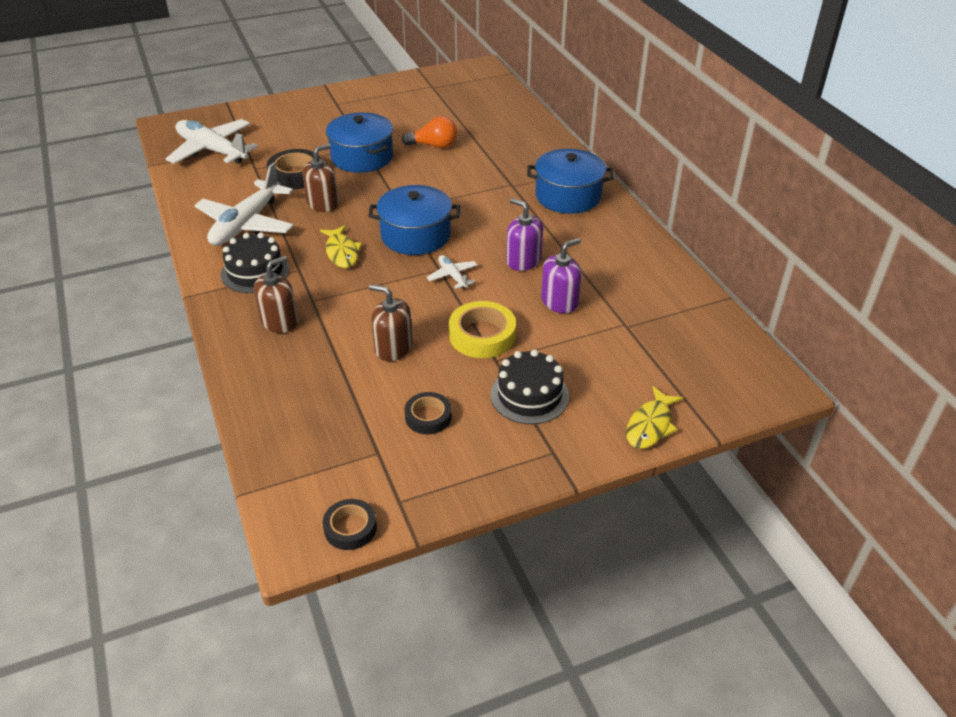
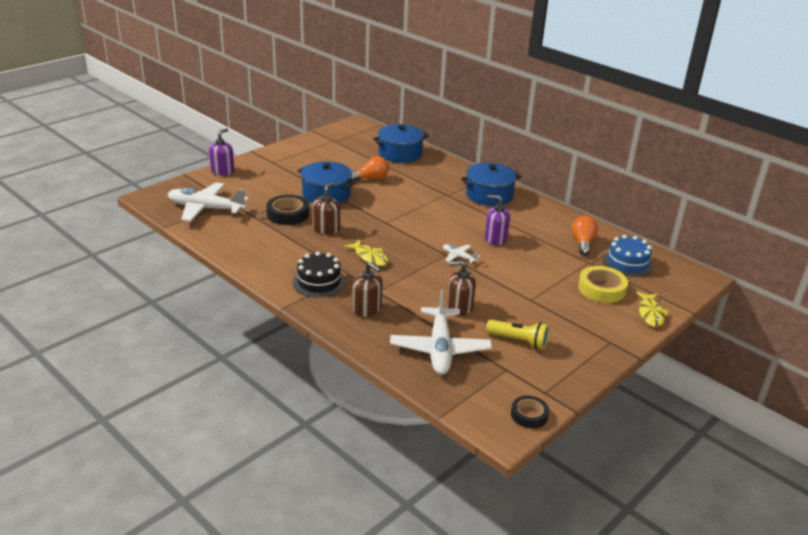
camera: 25 degrees left, 10 degrees down
white plane [194,163,294,246] -> white plane moved to [390,290,492,375]
brown soap dispenser [254,256,298,333] -> brown soap dispenser turned 105 degrees clockwise [353,262,383,317]
blue pot [368,185,460,255] -> blue pot moved to [373,124,429,163]
black tape [405,392,452,434] -> yellow flashlight [486,320,549,350]
yellow tape [449,301,516,358] -> yellow tape moved to [578,266,628,303]
black cake [491,350,569,424] -> none
purple soap dispenser [541,238,582,313] -> purple soap dispenser moved to [209,128,235,175]
none -> orange light bulb [571,216,598,255]
none -> blue cake [603,235,653,277]

